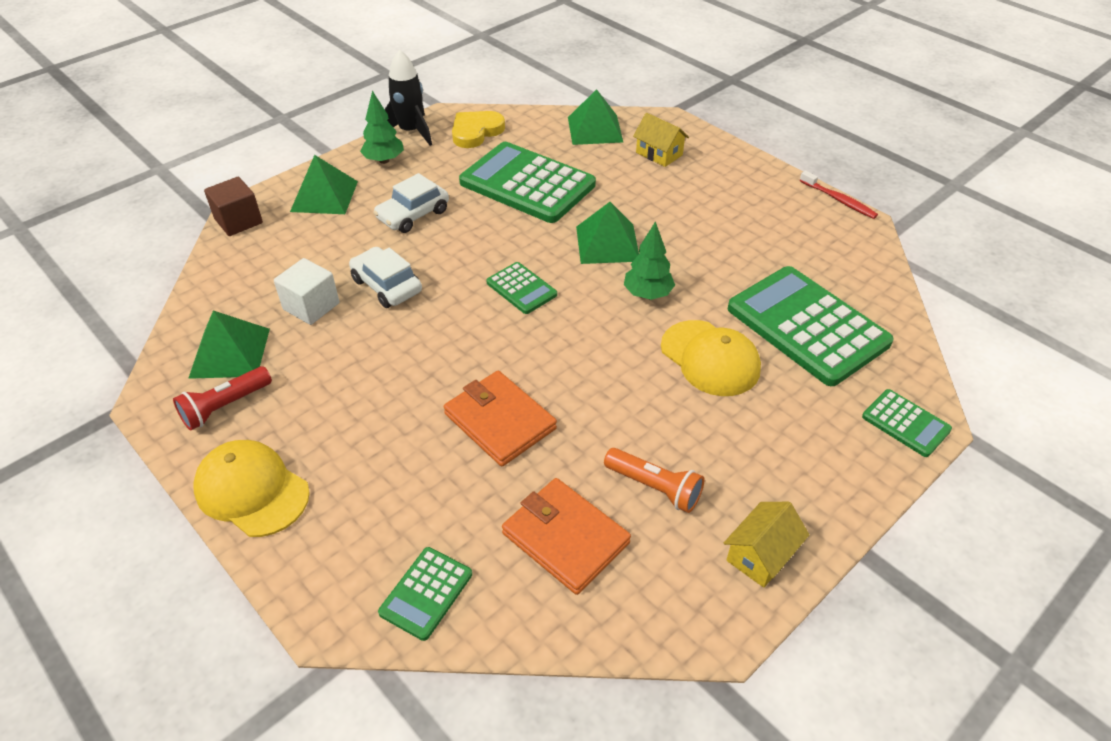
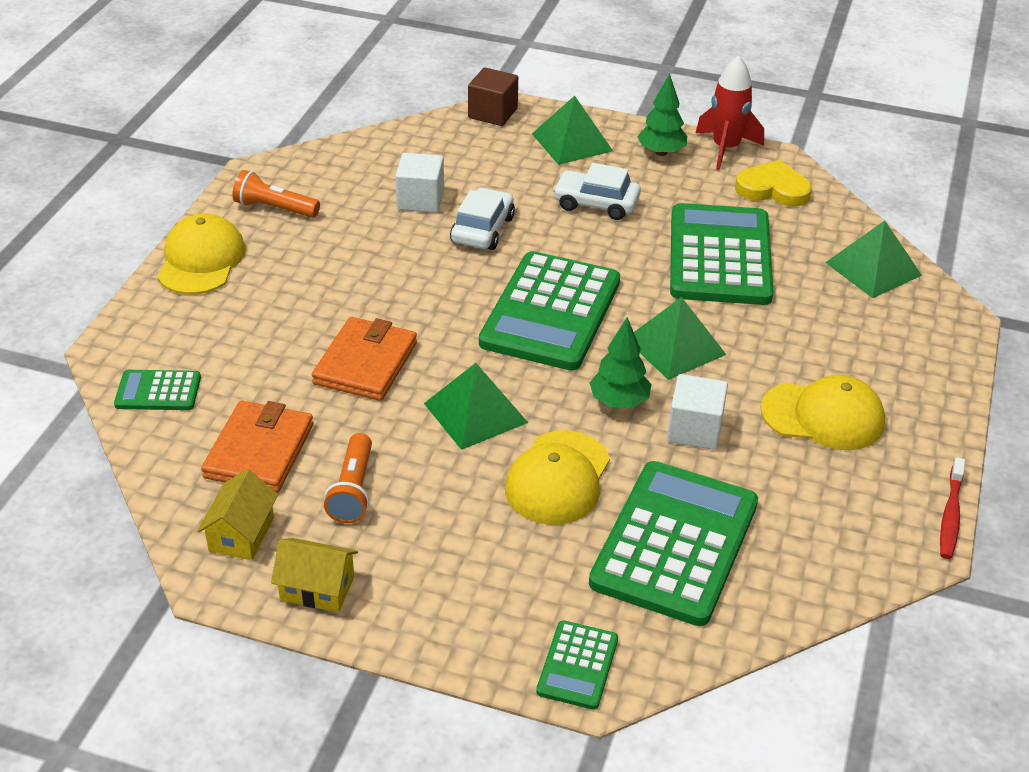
camera: 60 degrees right, 5 degrees down
red flashlight [173,366,272,431] -> orange flashlight [232,170,320,218]
green pyramid [188,311,270,379] -> green pyramid moved to [424,363,528,450]
black rocket [385,50,432,146] -> red rocket [696,55,764,170]
green calculator [487,262,557,314] -> green calculator [479,251,620,370], size x2.11
yellow house [633,113,689,167] -> yellow house moved to [197,469,278,560]
none -> white cube [667,374,728,450]
none -> yellow cap [760,375,885,450]

